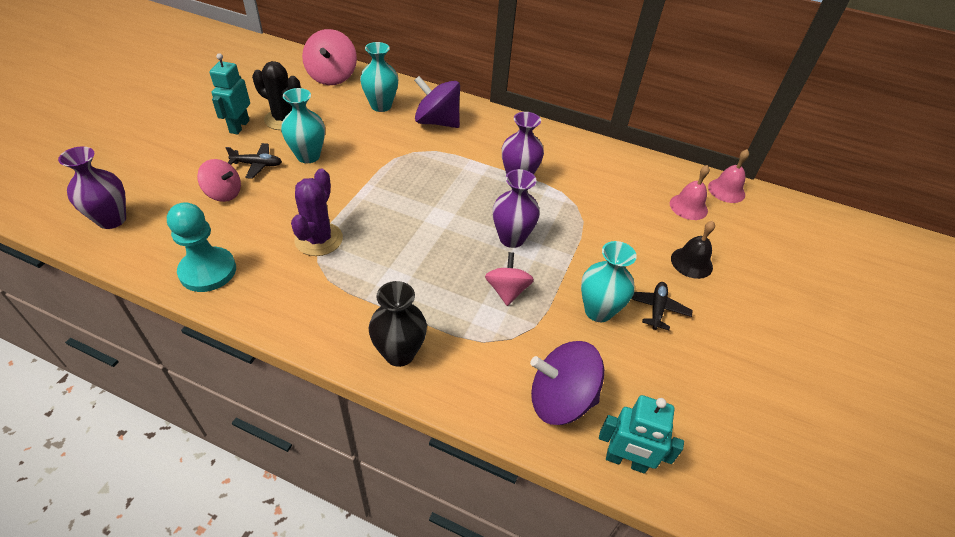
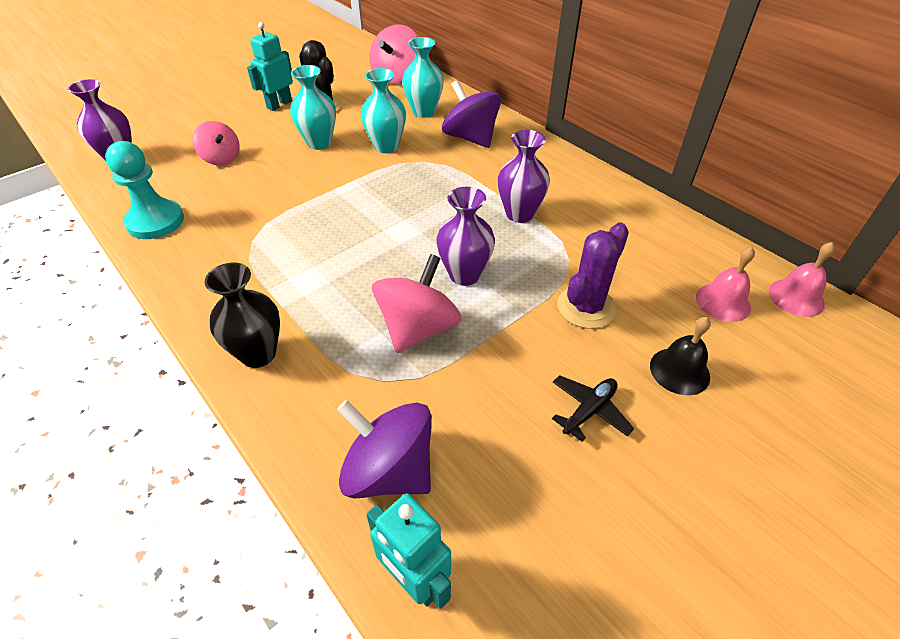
camera: 30 degrees right, 0 degrees up
black plane [226,143,282,179] -> none
purple cactus [291,168,343,256] -> purple cactus moved to [557,222,629,329]
pink spinning top [485,252,534,306] -> pink spinning top [372,254,462,353], size x1.55
turquoise vase [581,241,637,322] -> turquoise vase moved to [361,68,406,153]

